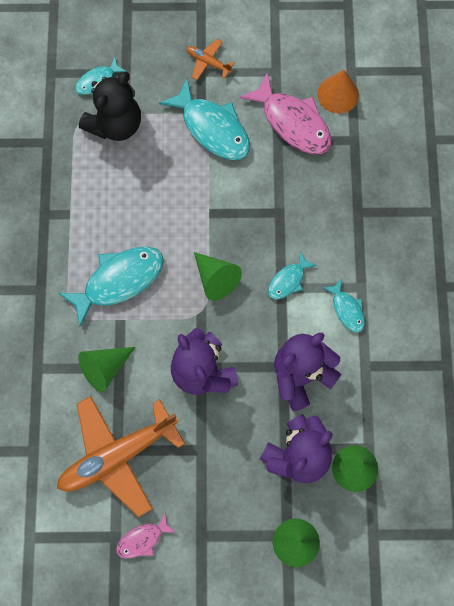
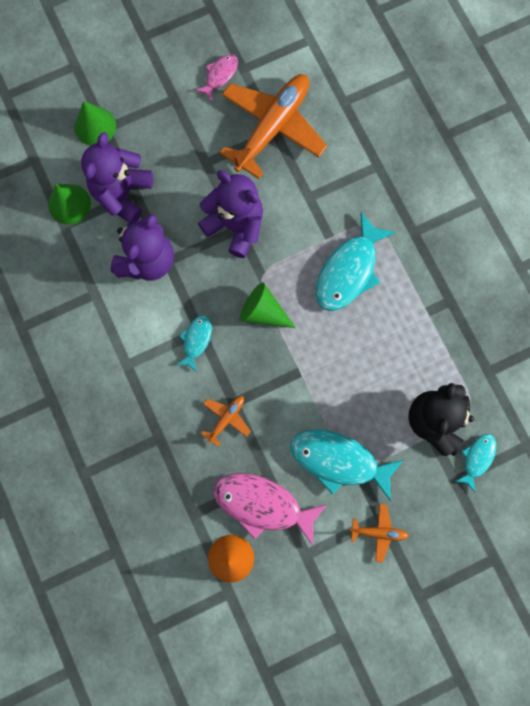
camera: 155 degrees right, 5 degrees up
green cone [78,347,135,392] -> none
turquoise fish [323,278,365,332] -> none
none -> orange plane [201,396,251,447]

